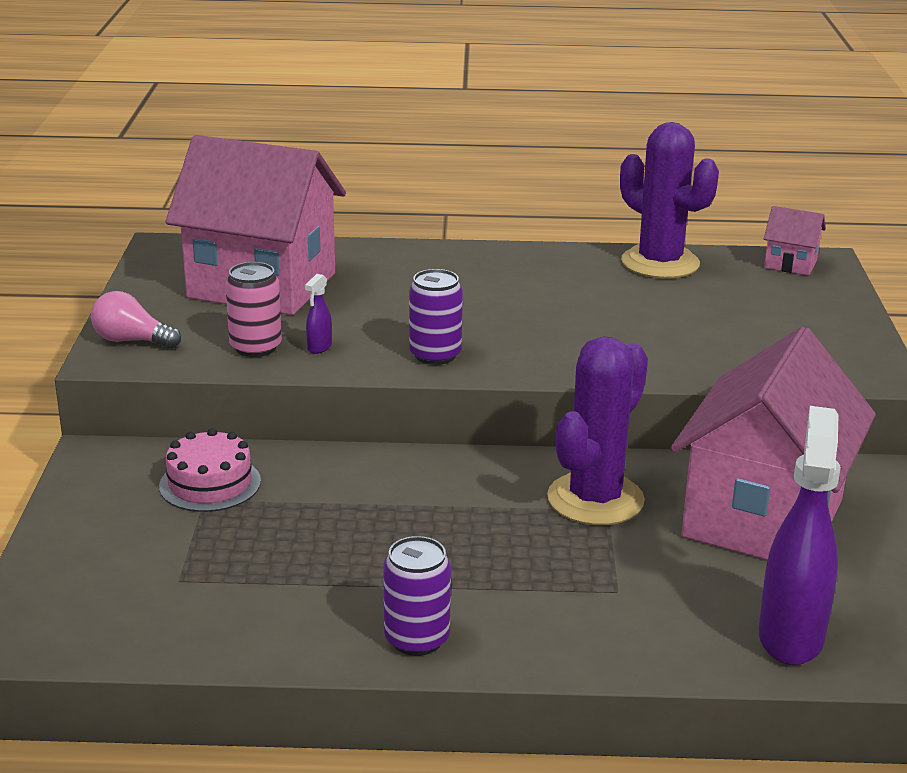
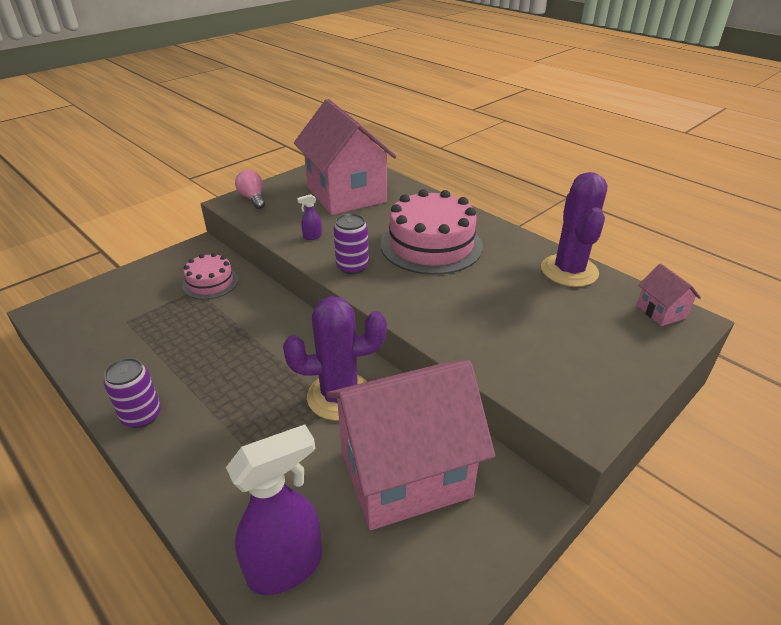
camera: 45 degrees right, 10 degrees up
pink can [225,262,282,357] -> none
none -> pink cake [381,189,483,275]

